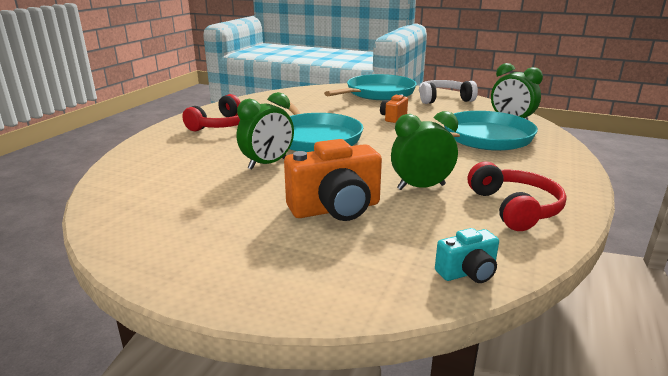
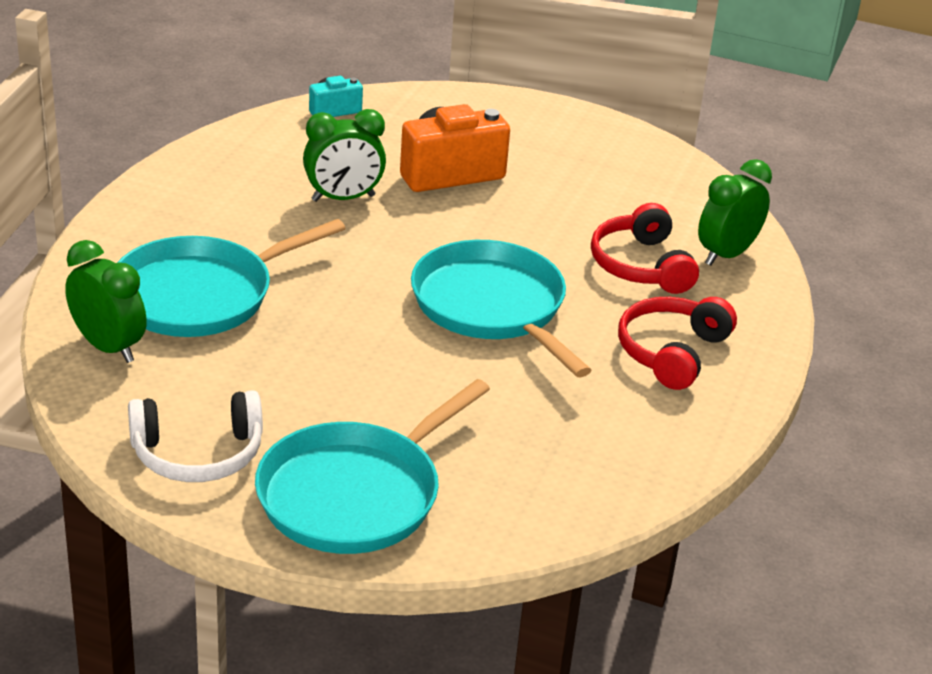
camera: 175 degrees right, 10 degrees up
green clock [237,92,294,170] -> green clock moved to [698,159,772,266]
orange camera [380,95,408,123] -> none
red headphones [468,162,567,231] -> red headphones moved to [591,203,699,294]

